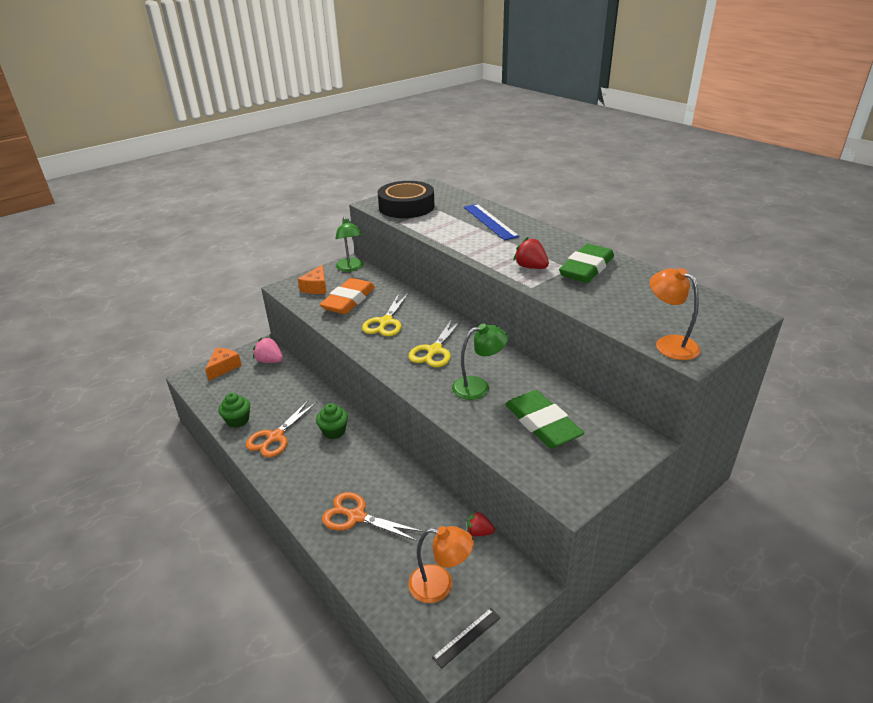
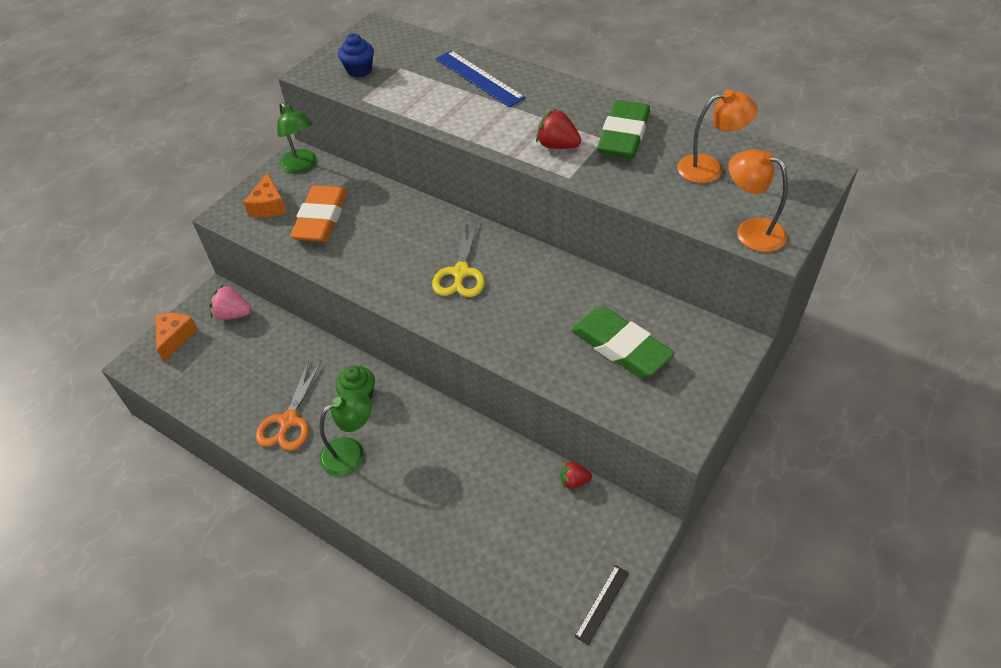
camera: 15 degrees left, 15 degrees up
green cupcake [218,393,250,428] -> none
orange scissors [322,492,423,541] -> none
yellow scissors [362,293,409,336] -> none
black tape [378,181,434,218] -> blue cupcake [338,33,374,77]
orange lamp [408,526,474,603] -> orange lamp moved to [677,89,758,183]
green lamp [452,323,508,400] -> green lamp moved to [320,390,372,476]

